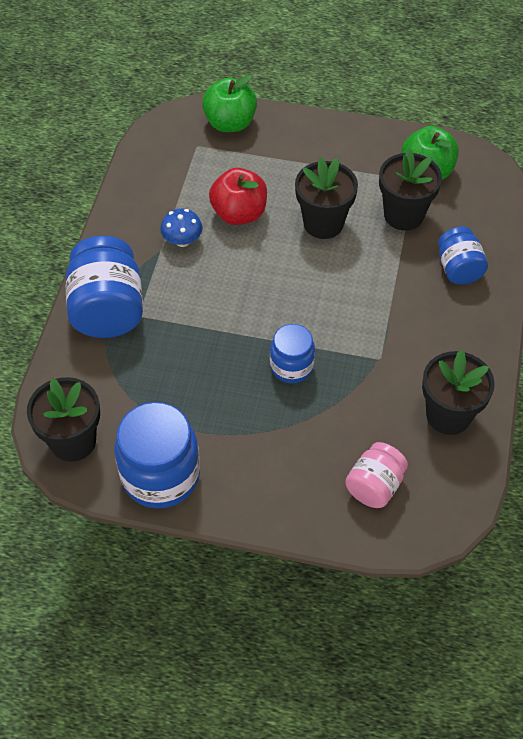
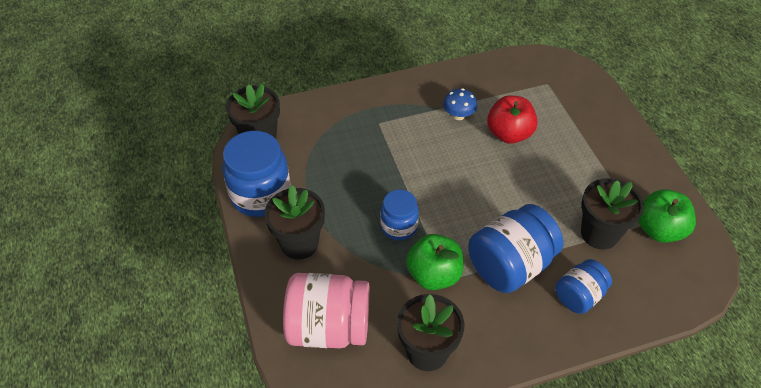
camera: 60 degrees right, 5 degrees down
blue jar [66,236,143,338] -> blue jar moved to [468,204,563,293]
green apple [202,75,257,132] -> green apple moved to [406,234,463,290]
black flower pot [295,157,358,239] -> black flower pot moved to [264,185,325,260]
pink jar [345,442,408,508] -> pink jar [283,273,370,348], size x1.70

